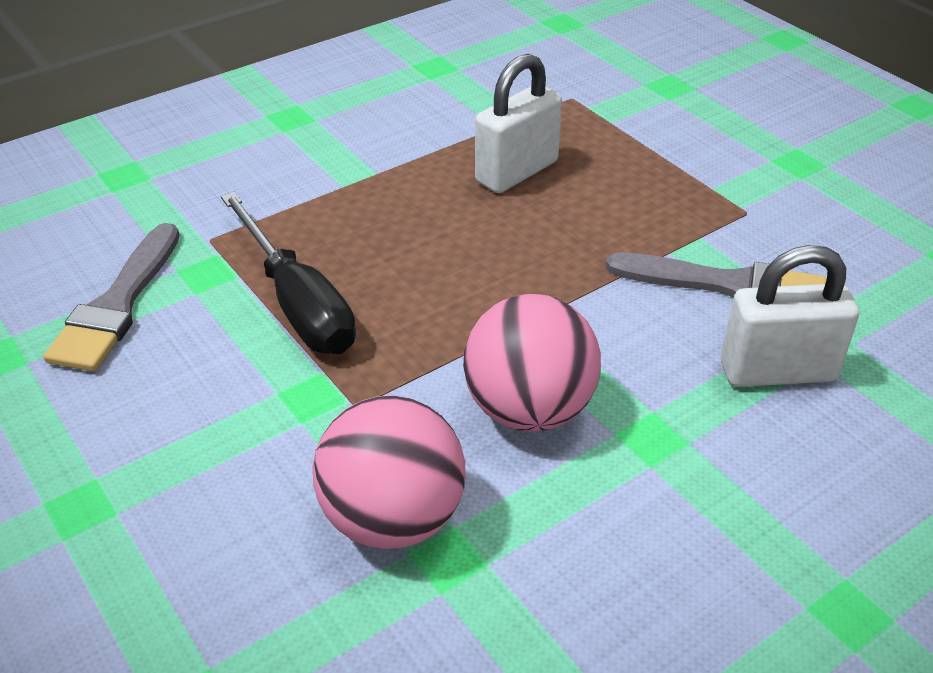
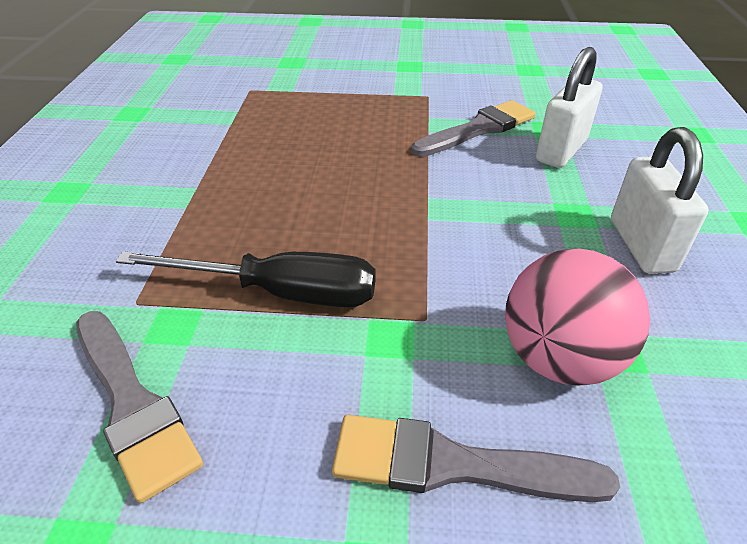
camera: 50 degrees left, 0 degrees up
pink ball [463,294,601,432] -> none
white padlock [475,54,562,193] -> white padlock moved to [611,127,709,274]
none -> grey brush [332,415,620,502]

